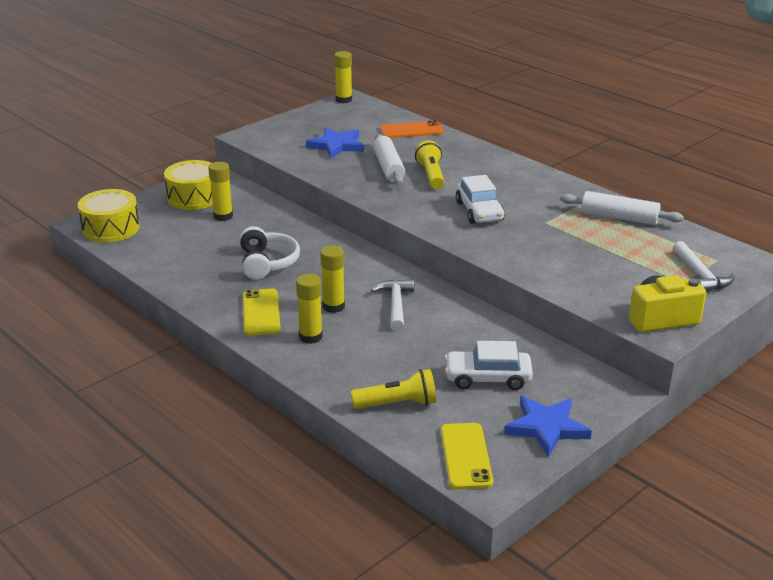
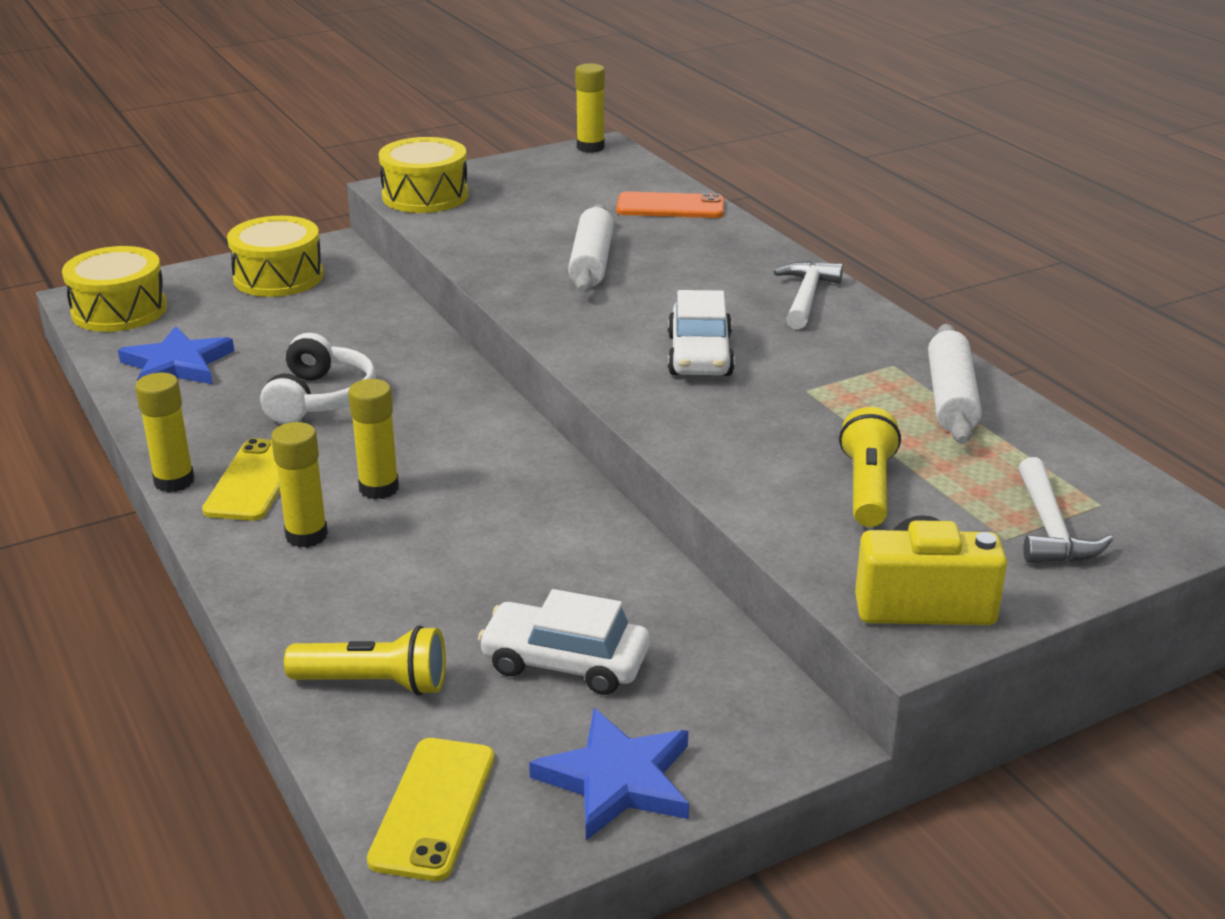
camera: 15 degrees right, 0 degrees up
yellow glue stick [208,162,233,221] -> yellow glue stick moved to [135,373,195,492]
blue star [306,128,364,158] -> blue star moved to [118,326,234,384]
white hammer [371,279,414,332] -> white hammer moved to [774,261,843,330]
yellow flashlight [415,140,444,189] -> yellow flashlight moved to [839,407,901,527]
white rolling pin [560,191,684,225] -> white rolling pin turned 60 degrees clockwise [928,324,982,444]
none -> yellow drum [379,137,469,213]

